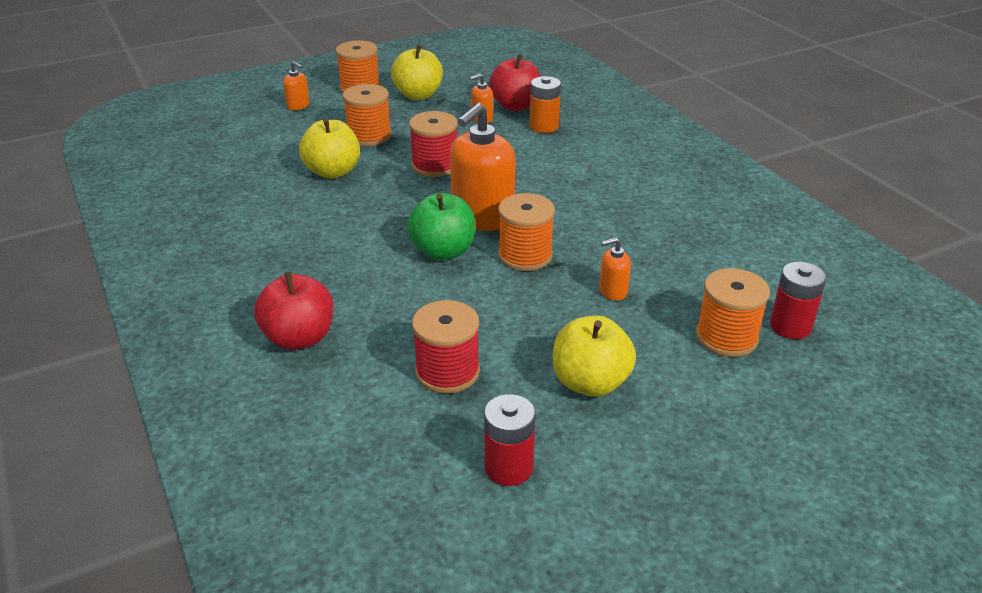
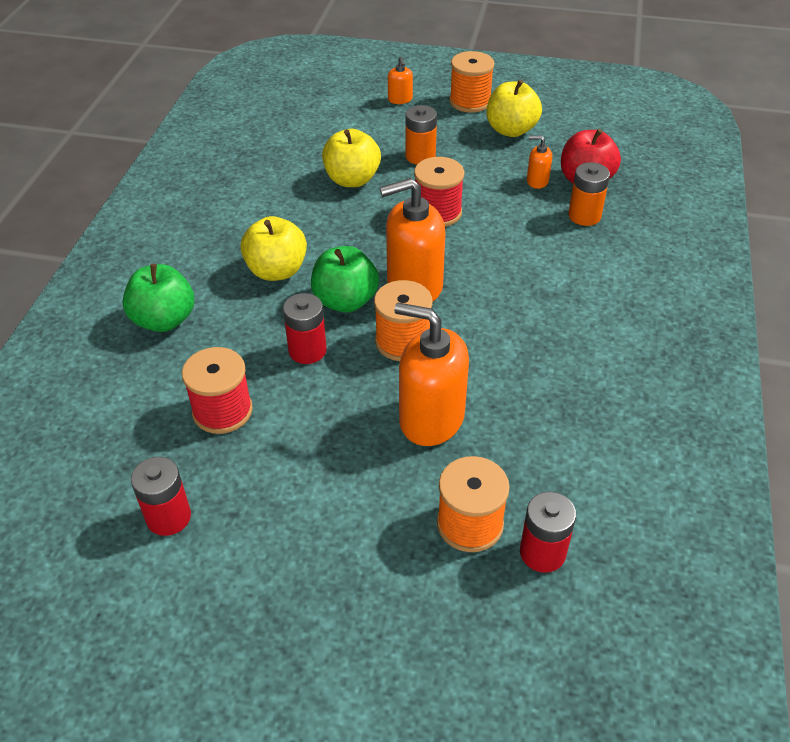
camera: 40 degrees right, 10 degrees up
red apple [254,271,334,350] -> green apple [123,264,194,332]
orange spool [343,84,392,146] -> orange battery [405,105,437,165]
yellow apple [553,316,636,397] -> yellow apple moved to [240,216,307,281]
orange soap dispenser [599,237,631,301] -> orange soap dispenser [394,303,469,446], size x2.17
none -> red battery [283,293,326,364]

